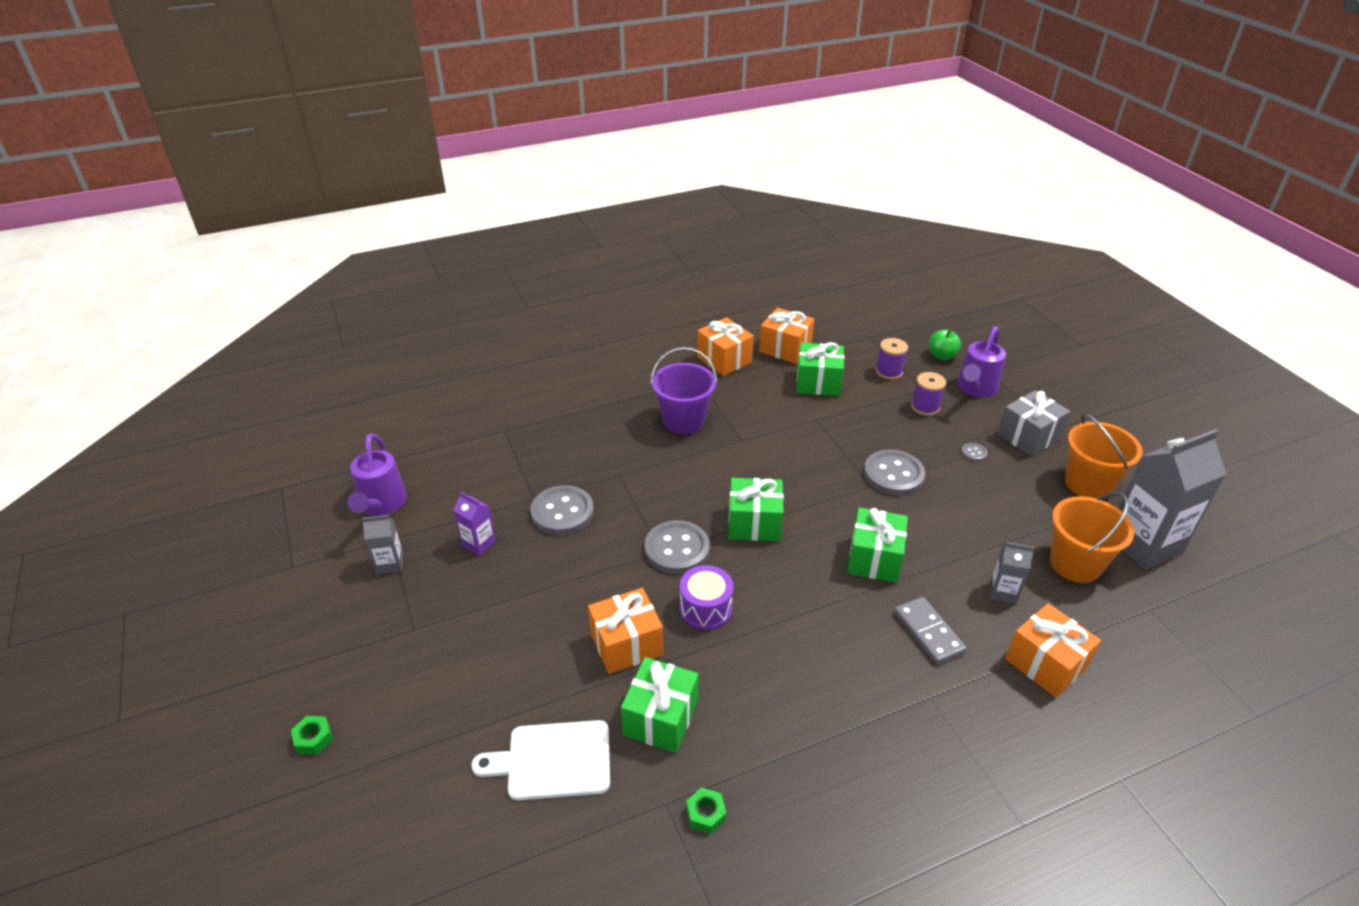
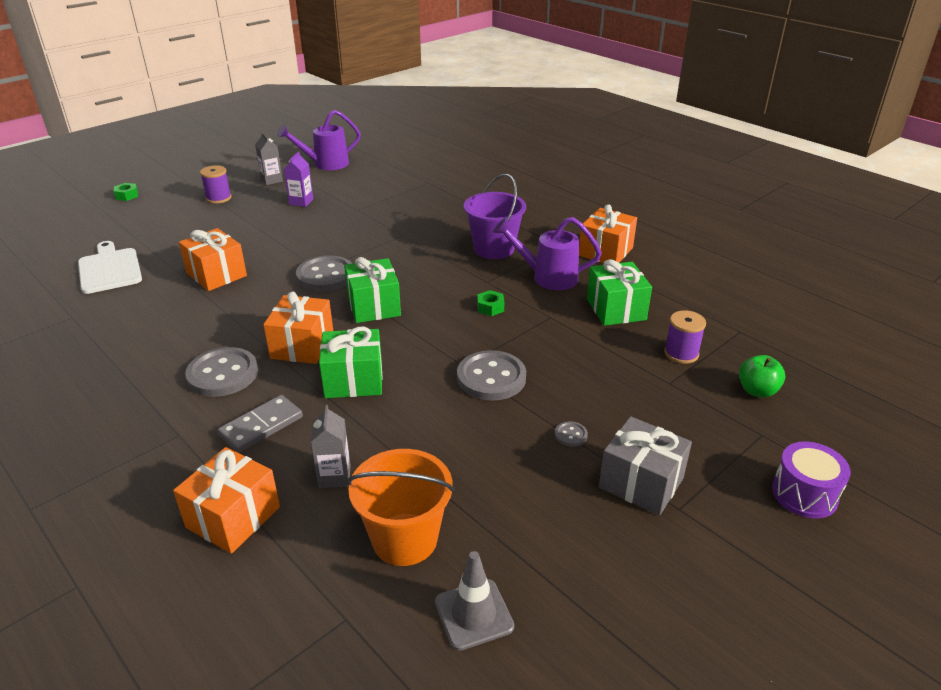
camera: 70 degrees right, 5 degrees down
grey button [530,485,594,535] -> grey button moved to [185,347,258,397]
green gift [621,657,699,753] -> none
purple drum [680,565,734,630] -> purple drum moved to [772,442,851,519]
green nut [686,788,726,834] -> green nut moved to [477,290,504,316]
orange gift [759,308,814,364] -> orange gift moved to [263,292,333,364]
purple spool [911,372,946,416] -> purple spool moved to [200,165,231,204]
purple watering can [957,326,1006,397] -> purple watering can moved to [493,217,602,290]
orange bucket [1065,414,1143,499] -> none
grey carton [1118,429,1227,570] -> grey traffic cone [435,551,514,651]

